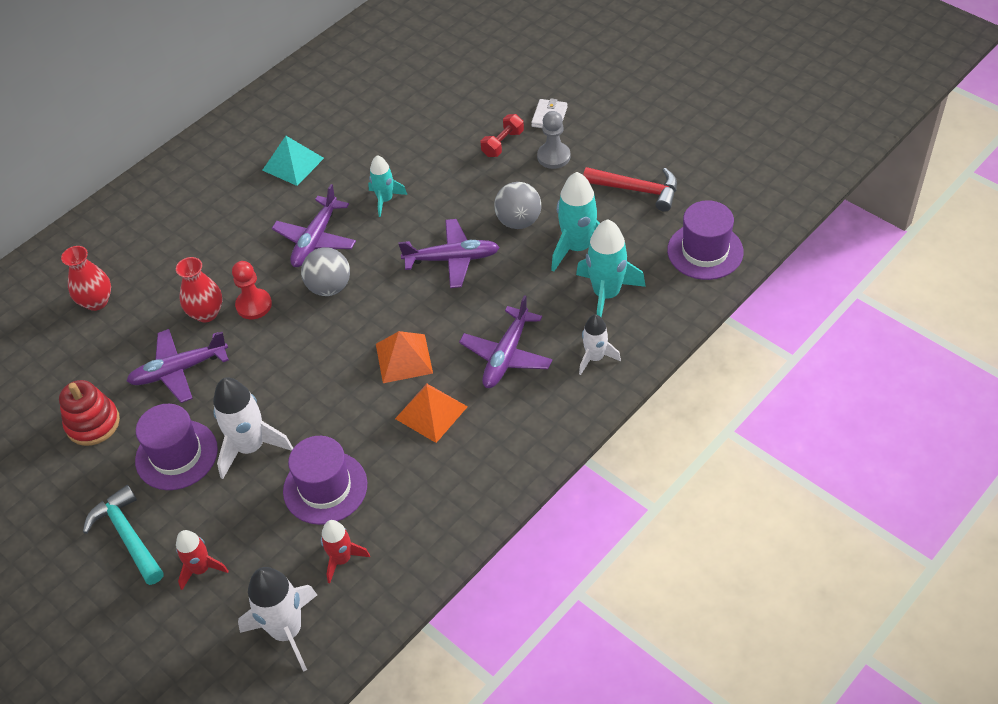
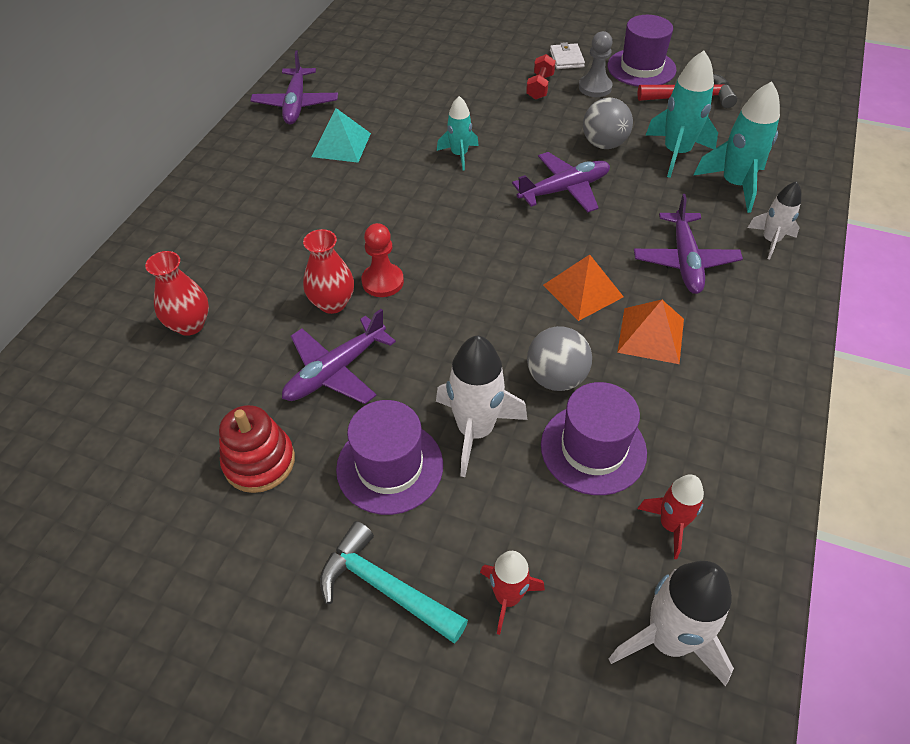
camera: 25 degrees left, 0 degrees up
purple plane [272,184,356,267] -> purple plane moved to [250,50,338,124]
grey ball [301,247,350,296] -> grey ball moved to [527,326,592,391]
purple hat [667,200,744,280] -> purple hat moved to [608,15,677,87]

